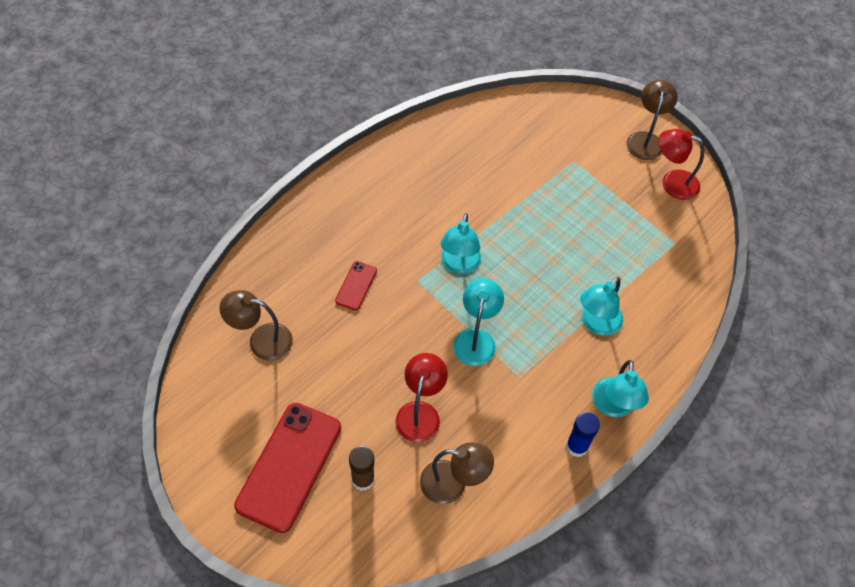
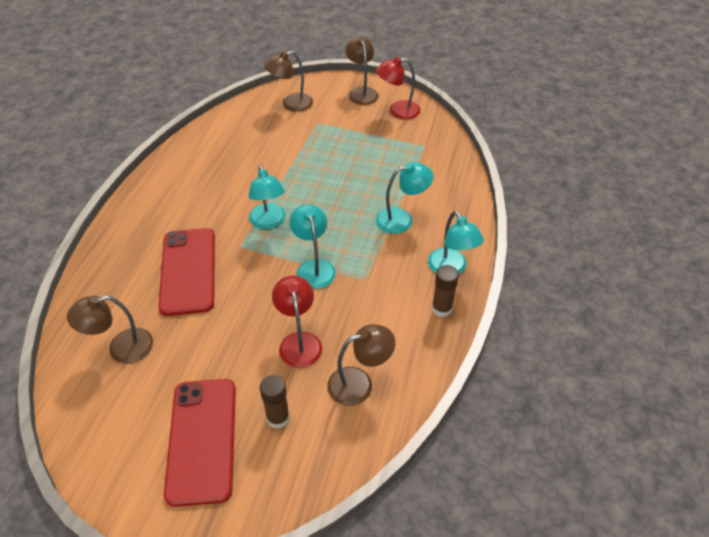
camera: 25 degrees left, 10 degrees down
red phone [335,261,377,311] -> red phone [158,228,215,316], size x2.13
blue glue stick [566,412,600,457] -> brown glue stick [432,265,459,317]
turquoise lamp [580,277,623,336] -> turquoise lamp turned 120 degrees counterclockwise [376,162,434,234]
none -> brown lamp [264,51,313,112]

